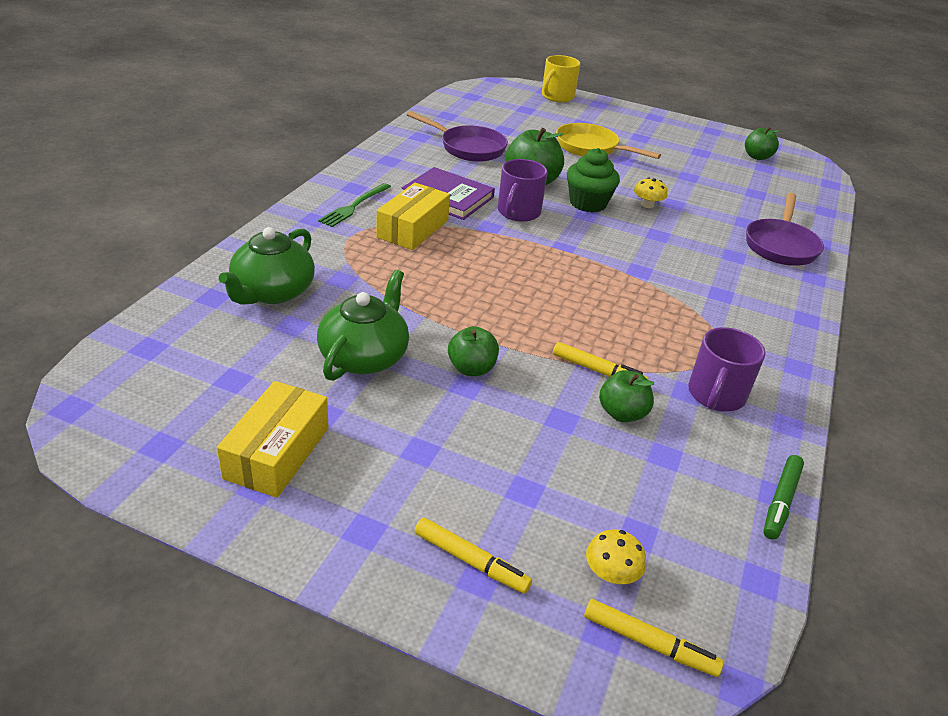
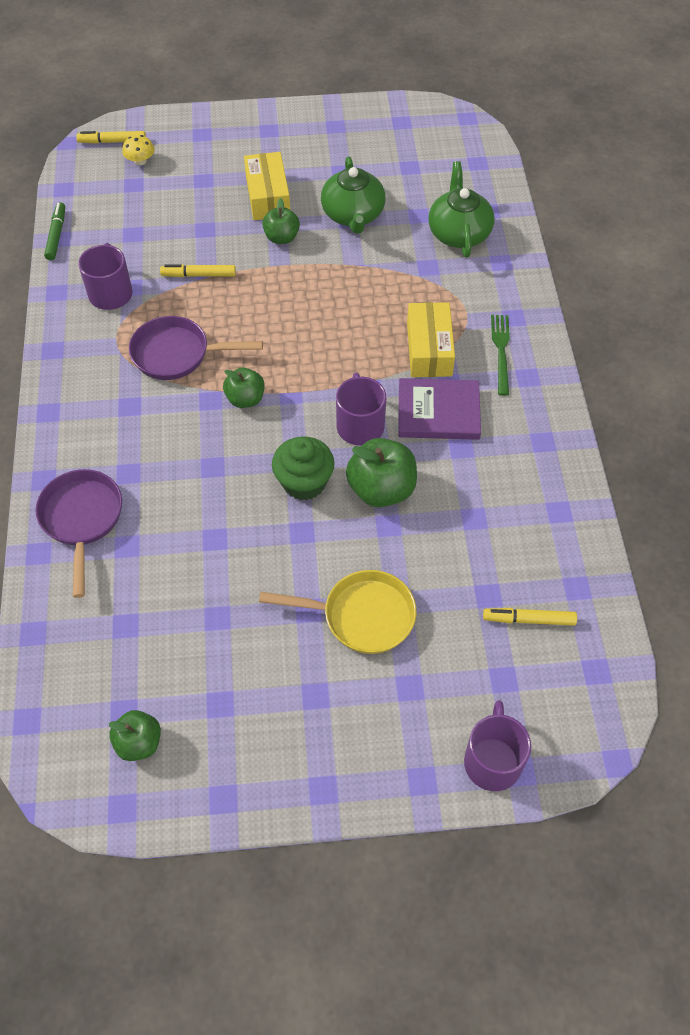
camera: 155 degrees right, 20 degrees up
yellow box [217,381,329,498] -> yellow box moved to [244,152,290,220]
purple pan [407,111,508,162] -> purple pan moved to [129,316,263,380]
yellow marker [415,517,532,594] -> yellow marker moved to [483,608,577,626]
yellow mug [542,55,580,102] -> purple mug [464,700,531,791]
green apple [599,370,654,422] -> green apple moved to [223,368,265,408]
yellow mushroom [634,177,668,208] -> none

